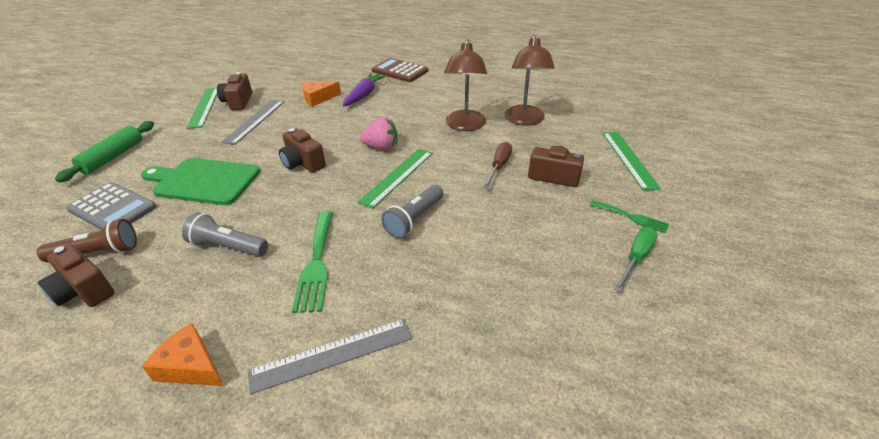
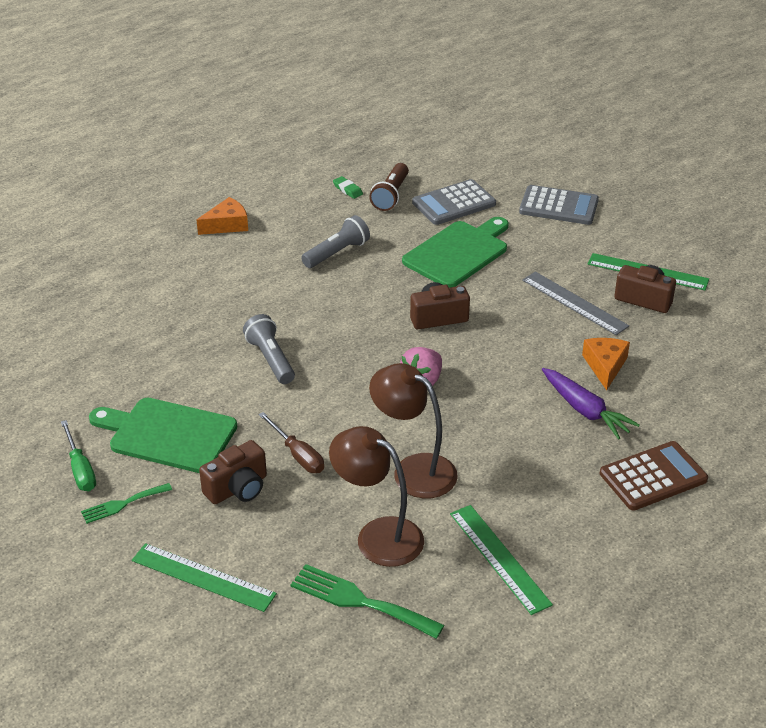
camera: 120 degrees right, 0 degrees up
brown camera [38,244,115,307] -> green eraser [333,176,363,199]
green rolling pin [55,121,154,182] -> grey calculator [519,185,599,225]
grey ruler [248,319,413,394] -> none
green fork [292,211,333,313] -> green fork moved to [290,564,444,639]
green ruler [358,149,433,209] -> green ruler moved to [450,505,553,615]
none -> green cutting board [89,398,237,473]

